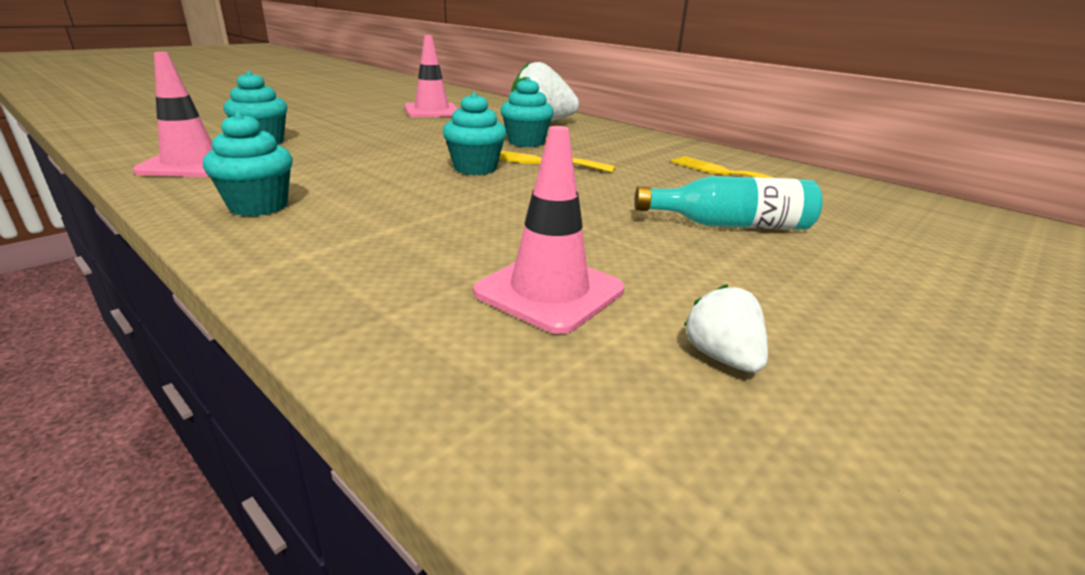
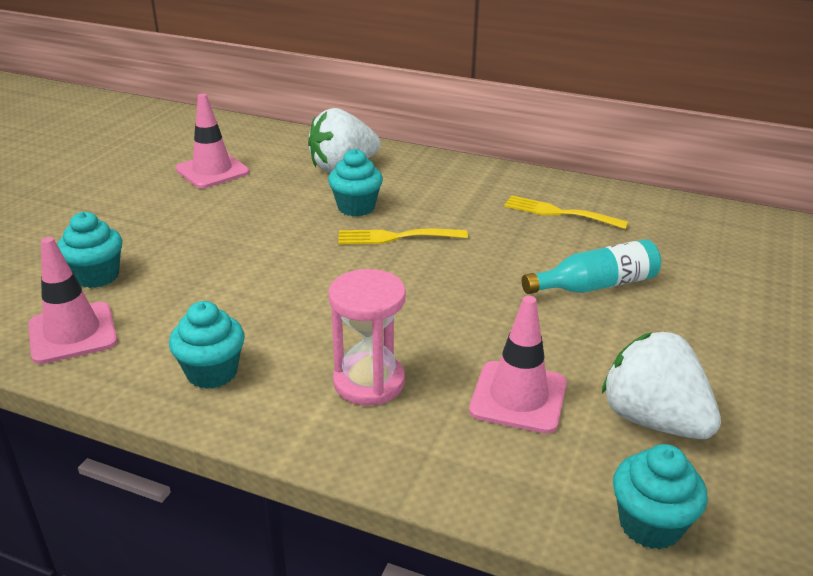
camera: 20 degrees left, 5 degrees up
turquoise cupcake [443,92,507,175] -> turquoise cupcake moved to [613,444,707,549]
white strawberry [684,284,768,373] -> white strawberry [602,332,721,439], size x2.02
none -> pink hourglass [328,269,406,406]

